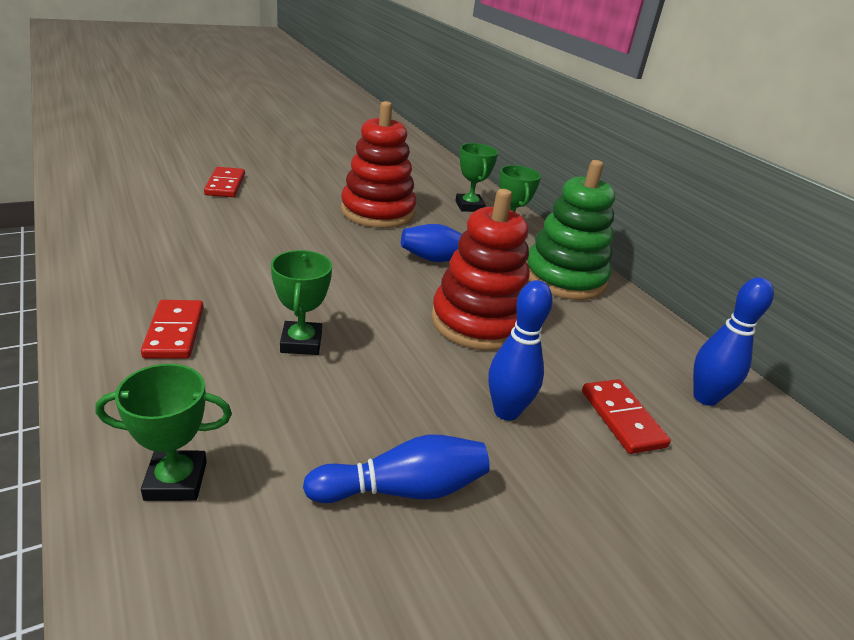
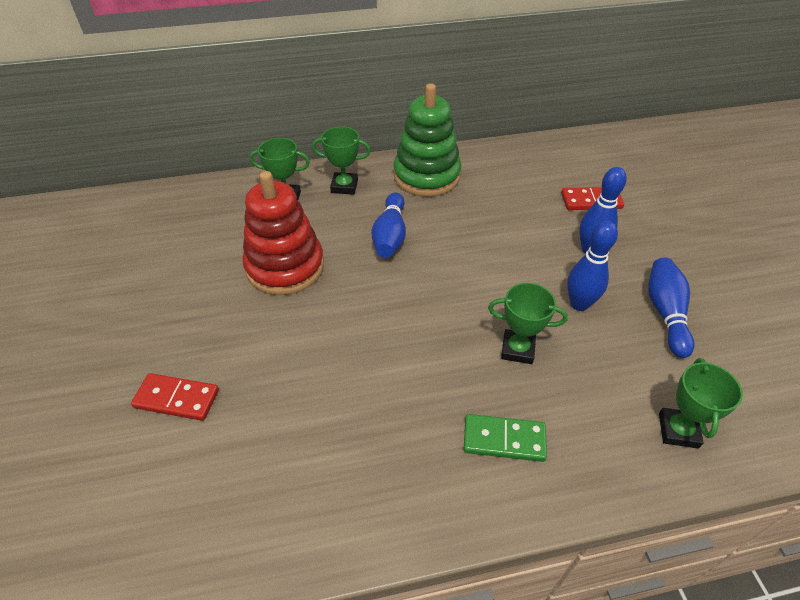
camera: 70 degrees left, 15 degrees up
red domino [141,300,204,358] -> green domino [464,414,547,462]
red stacking toy [431,189,530,351] -> none
blue bowling pin [693,277,774,406] -> blue bowling pin moved to [567,220,618,311]

